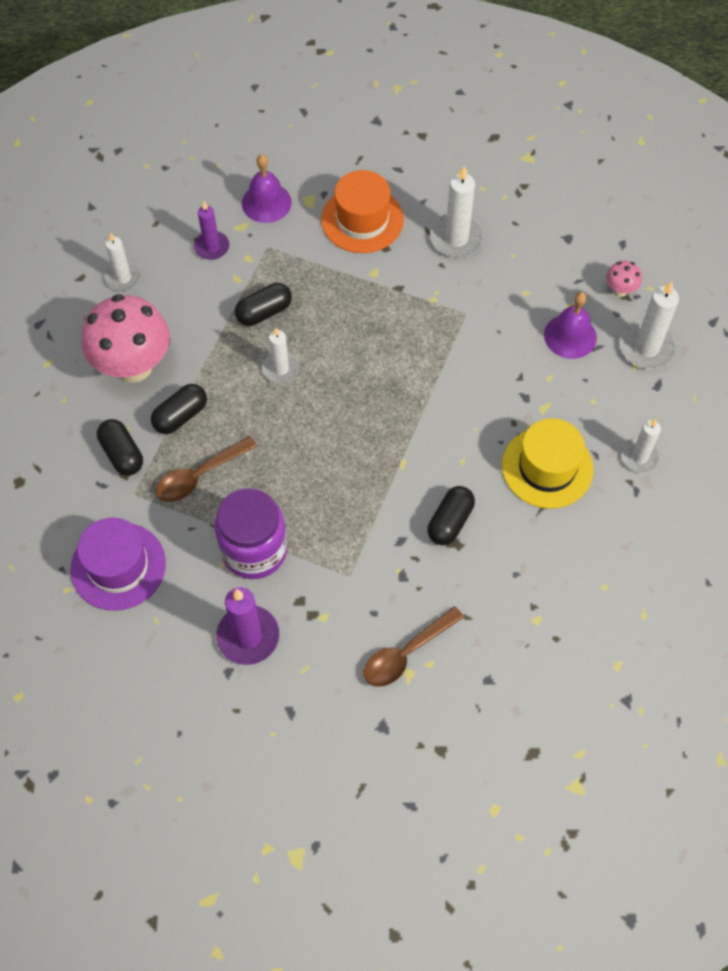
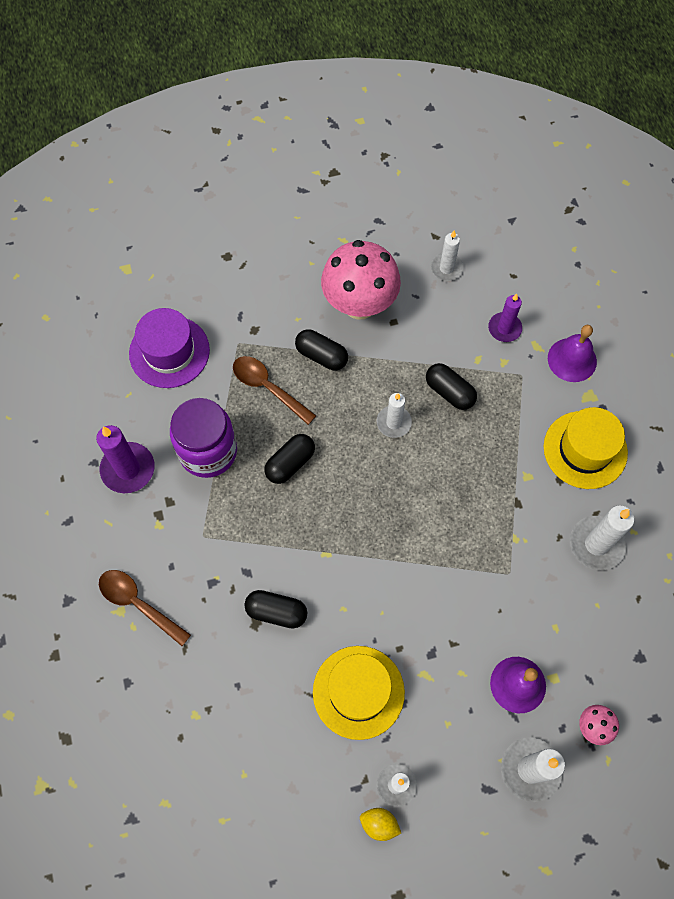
camera: 75 degrees right, 5 degrees up
black capsule [97,419,143,476] -> black capsule moved to [264,434,315,484]
orange hat [321,170,404,253] -> yellow hat [544,407,628,489]
none -> yellow lemon [360,808,401,841]

